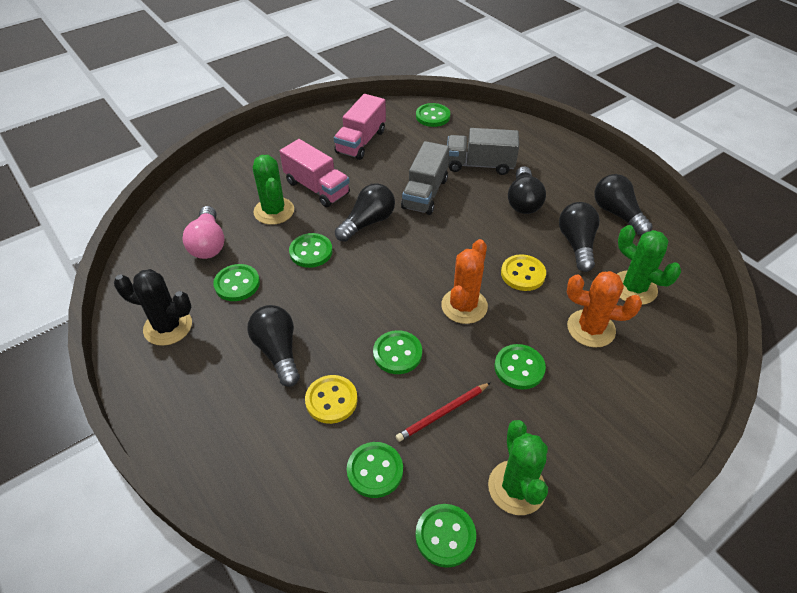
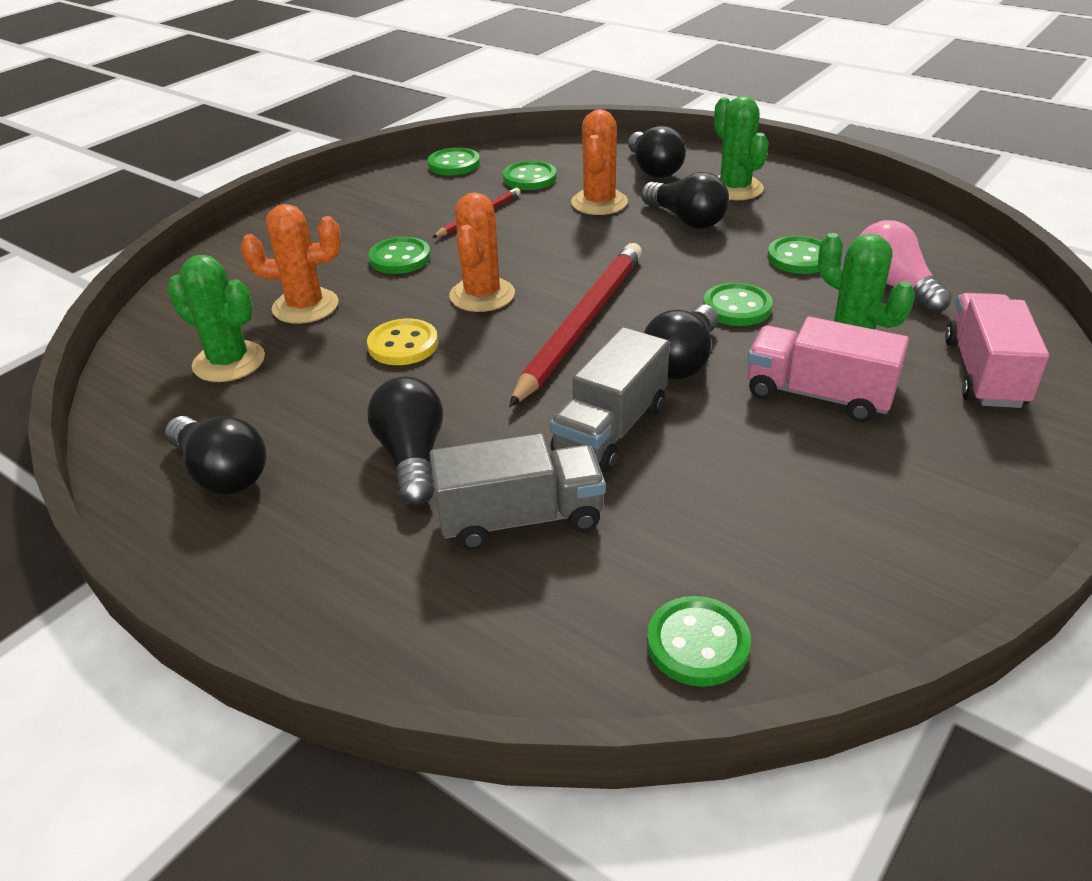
camera: 165 degrees right, 10 degrees down
black cactus [114,269,192,346] -> none
yellow button [305,375,358,424] -> orange cactus [571,109,628,215]
pink truck [334,94,386,160] -> pink truck moved to [945,293,1049,408]
green button [373,330,422,374] -> none
grey truck [401,141,449,215] -> grey truck turned 150 degrees counterclockwise [550,327,670,472]
green cactus [488,420,548,515] -> green cactus moved to [714,96,769,200]
black light bulb [559,202,600,272] -> black light bulb moved to [628,126,686,178]
none -> red pencil [509,243,642,407]

